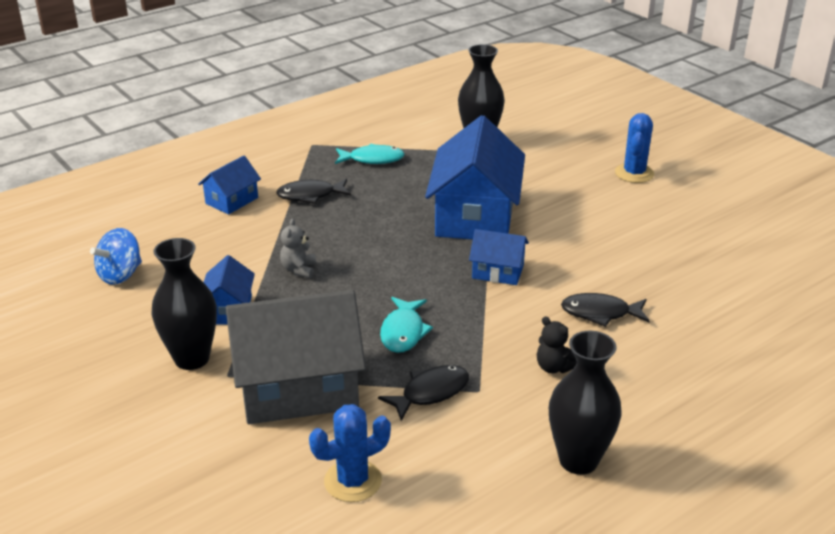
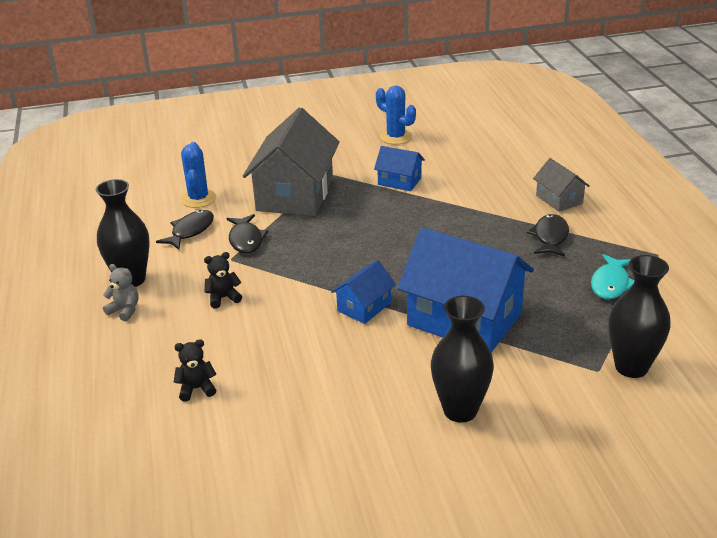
camera: 115 degrees right, 0 degrees up
blue spinning top [90,228,142,285] -> none
black vase [152,238,217,370] -> black vase moved to [431,296,494,423]
blue house [198,155,261,215] -> grey house [533,158,590,212]
grey teddy bear [280,219,316,278] -> grey teddy bear moved to [103,264,139,321]
turquoise fish [380,297,433,353] -> none
black fish [561,293,650,327] -> black fish moved to [156,210,214,250]
blue cactus [615,113,654,183] -> blue cactus moved to [376,85,416,145]
none -> black teddy bear [174,339,216,401]

